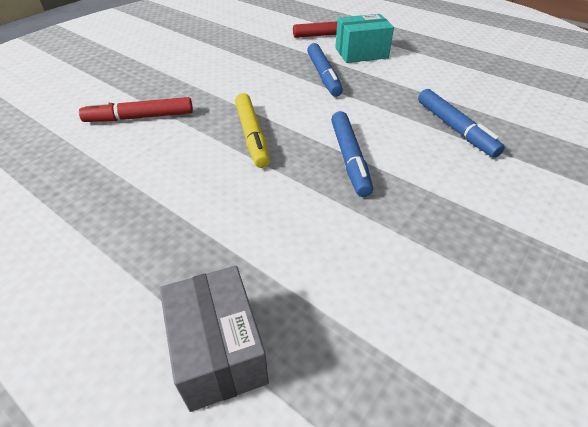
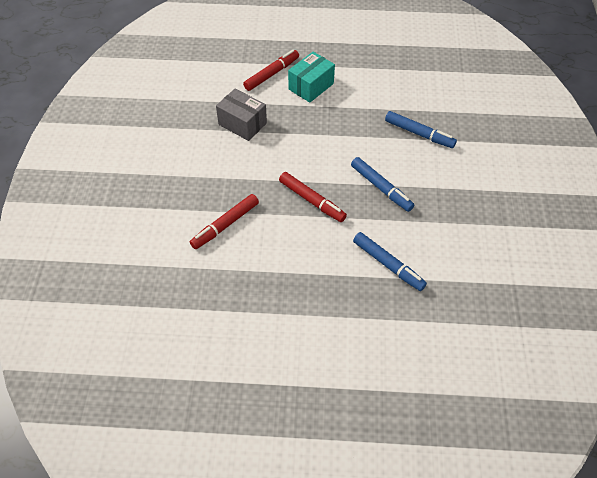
camera: 35 degrees left, 10 degrees up
grey box [160,266,269,412] -> grey box moved to [216,88,267,141]
yellow marker [235,93,270,168] -> red marker [279,172,347,222]
blue marker [307,43,343,97] -> blue marker moved to [353,232,427,291]

